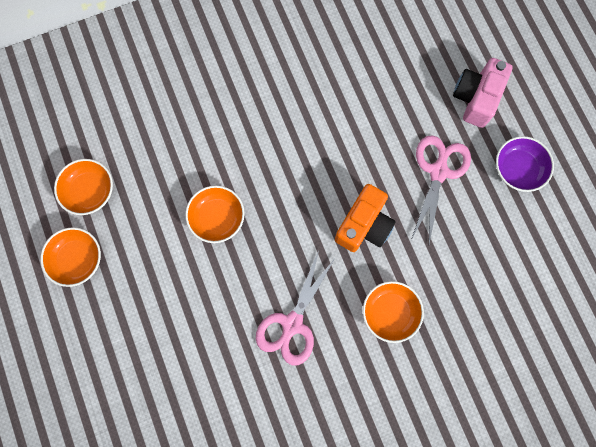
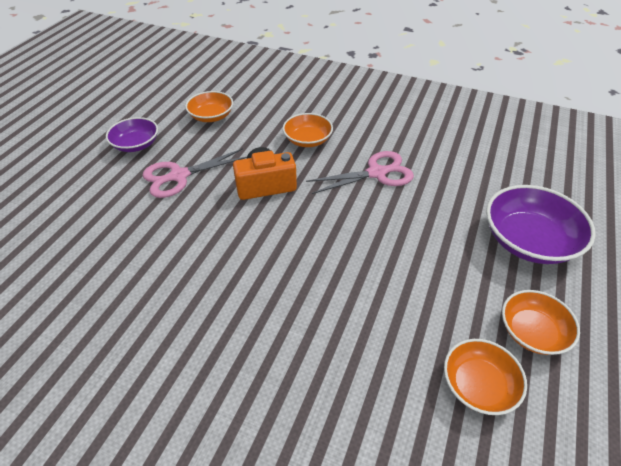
camera: 135 degrees left, 30 degrees down
orange bowl [185,186,245,243] -> orange bowl moved to [185,91,233,122]
pink camera [453,58,513,128] -> none
none -> purple bowl [486,185,596,264]

